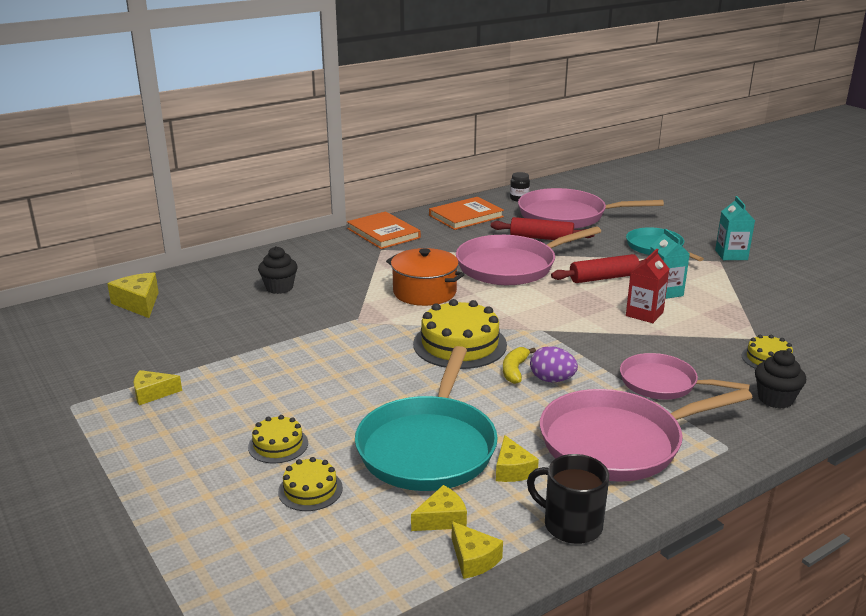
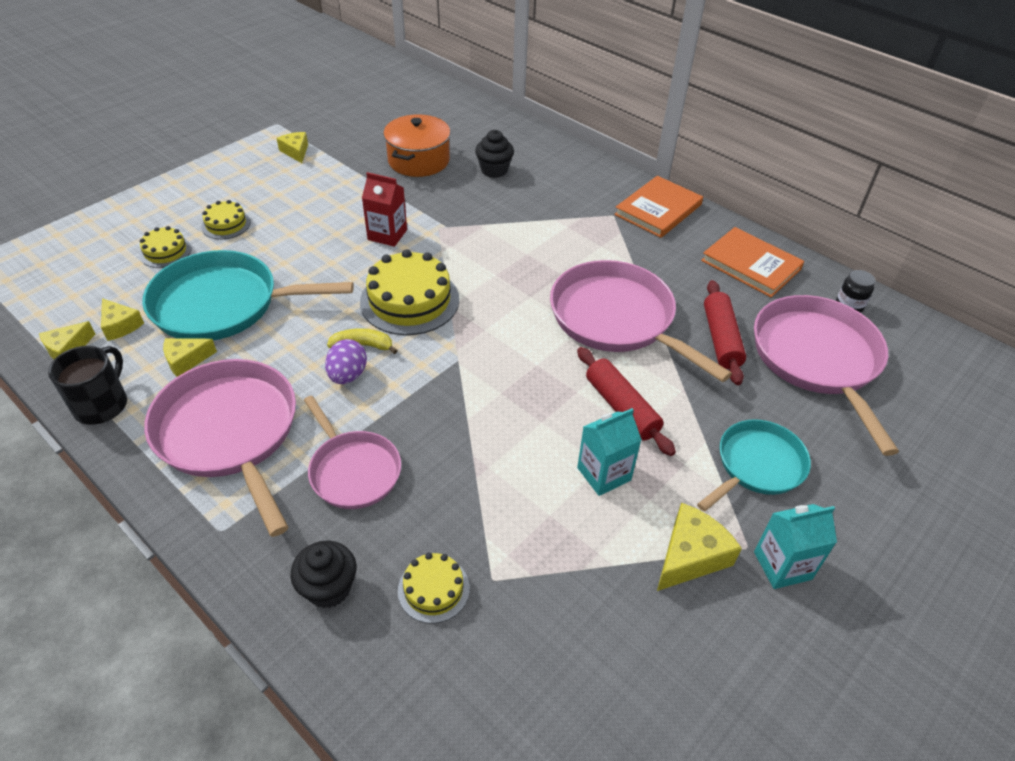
camera: 75 degrees right, 20 degrees up
yellow cheese [107,272,159,318] -> yellow cheese moved to [657,503,742,591]
orange pot [386,248,465,306] -> orange pot moved to [383,114,450,177]
pink pan [620,353,750,399] -> pink pan turned 135 degrees clockwise [304,395,401,509]
red carton [626,249,669,323] -> red carton moved to [362,172,407,247]

